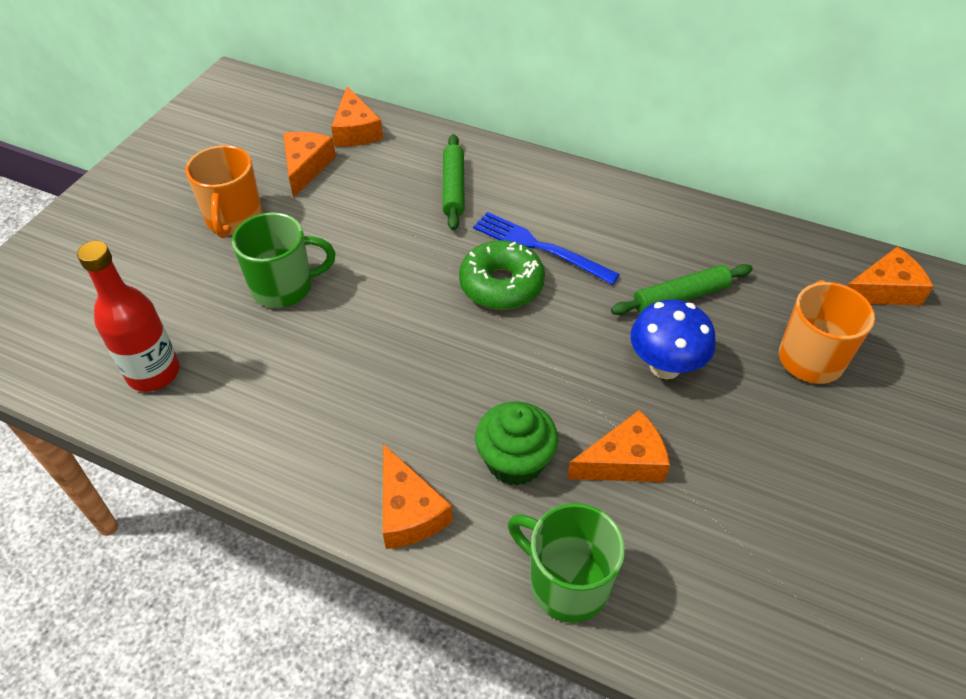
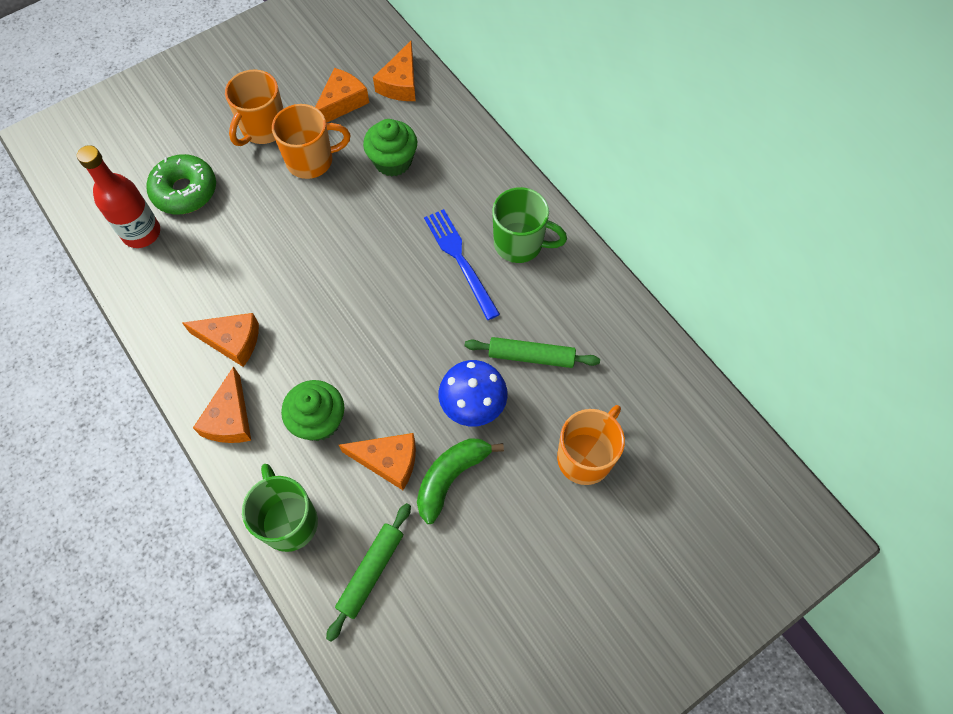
camera: 30 degrees right, 15 degrees up
green mug [232,212,335,308] -> green mug moved to [492,187,567,263]
green rolling pin [442,134,465,230] -> green rolling pin moved to [326,503,411,642]
green donut [459,240,545,310] -> green donut moved to [146,154,216,214]
orange cheese [847,247,934,306] -> orange cheese moved to [182,313,259,367]
none -> orange mug [272,104,350,179]
none -> green cupcake [363,119,417,176]
none -> green banana [417,438,504,524]

